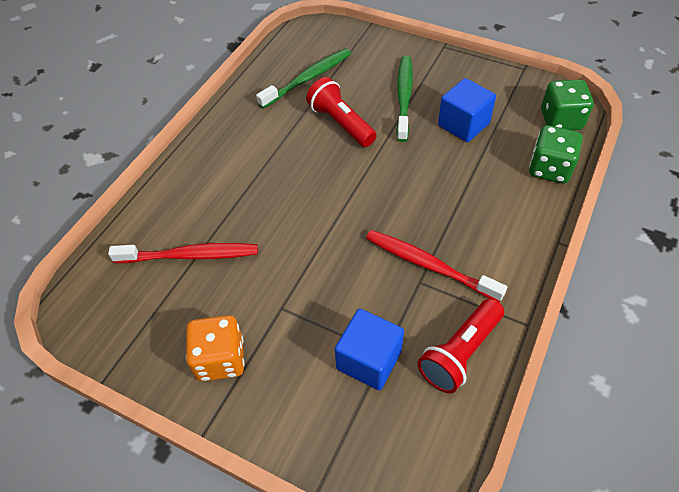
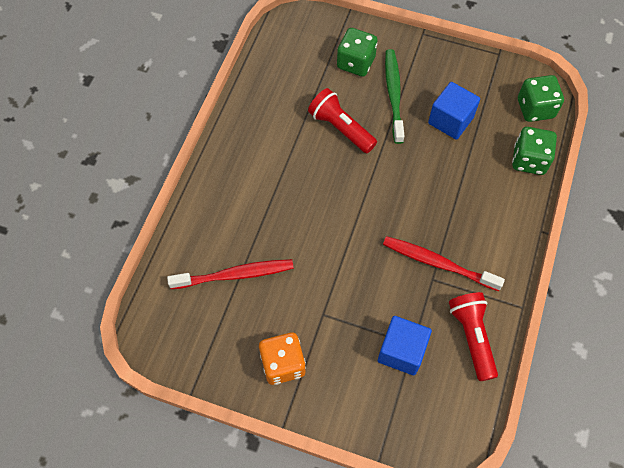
camera: 10 degrees left, 10 degrees up
green toothbrush [256,48,351,109] -> none
red flashlight [417,299,504,393] -> red flashlight turned 135 degrees clockwise [449,292,498,381]
none -> green dice [337,28,378,76]

